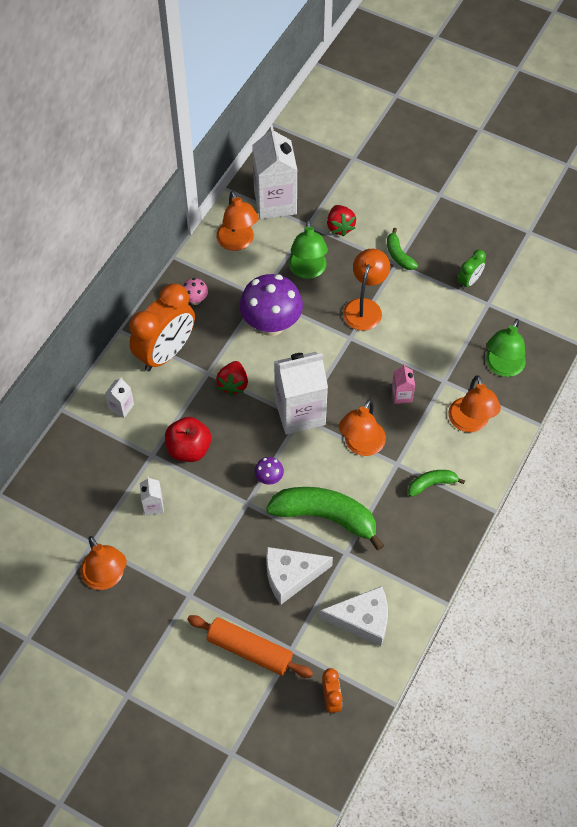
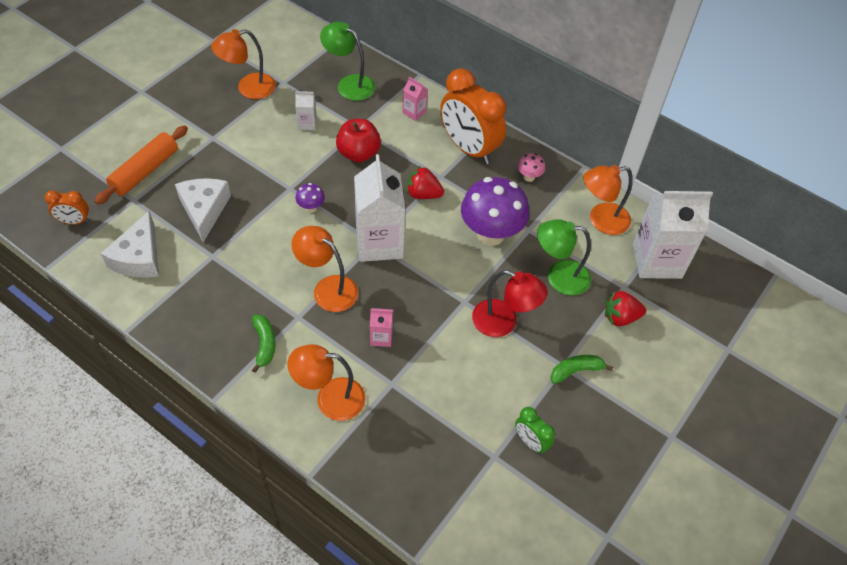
camera: 95 degrees right, 5 degrees down
white carton [105,377,134,418] -> pink carton [402,77,428,121]
green banana [266,487,385,551] -> none
orange lamp [343,249,390,331] -> red lamp [472,270,548,337]
green lamp [486,319,526,377] -> green lamp moved to [320,21,375,101]

